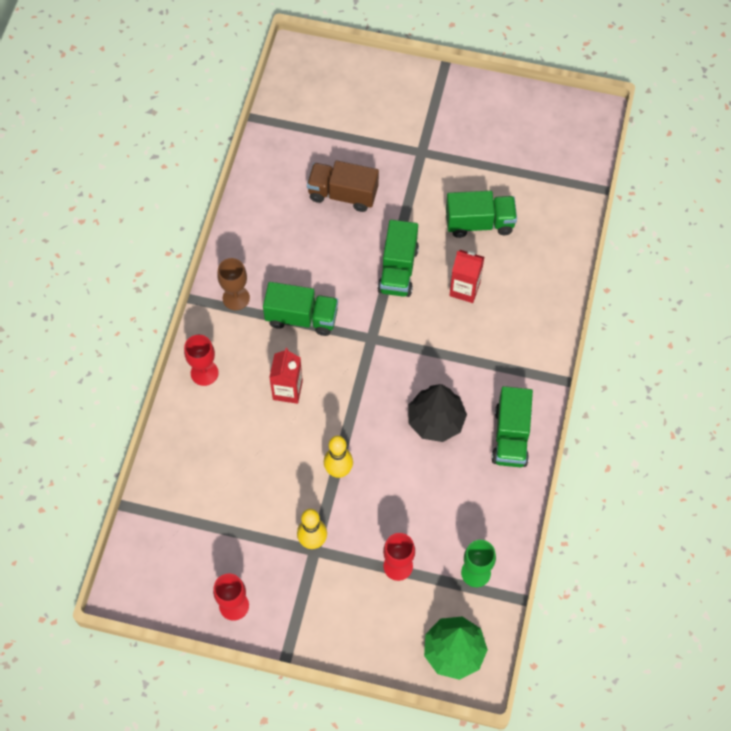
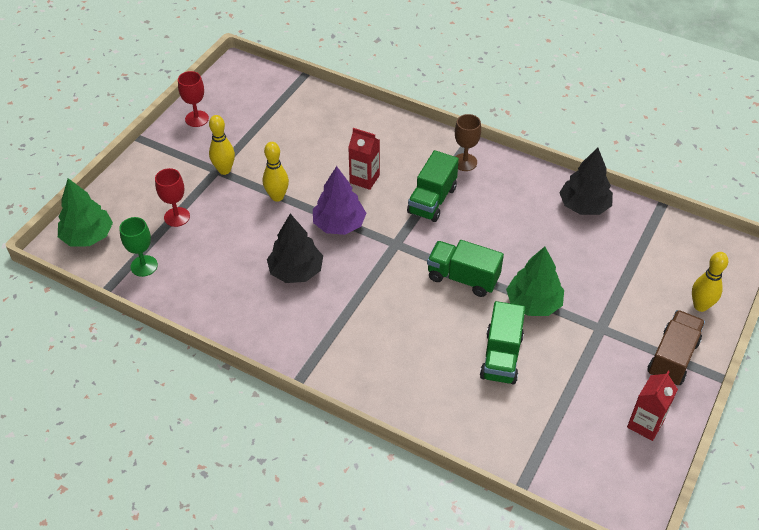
camera: 105 degrees right, 15 degrees down
red goblet [184,335,219,386] -> none
brown truck [307,161,379,212] -> brown truck moved to [647,310,705,385]
red carton [449,250,484,303] -> red carton moved to [627,371,678,441]
green truck [491,386,533,467] -> none
none -> purple tree [313,166,366,235]
none -> green tree [506,247,564,316]
none -> black tree [559,148,613,215]
none -> yellow bowling pin [692,252,728,312]

